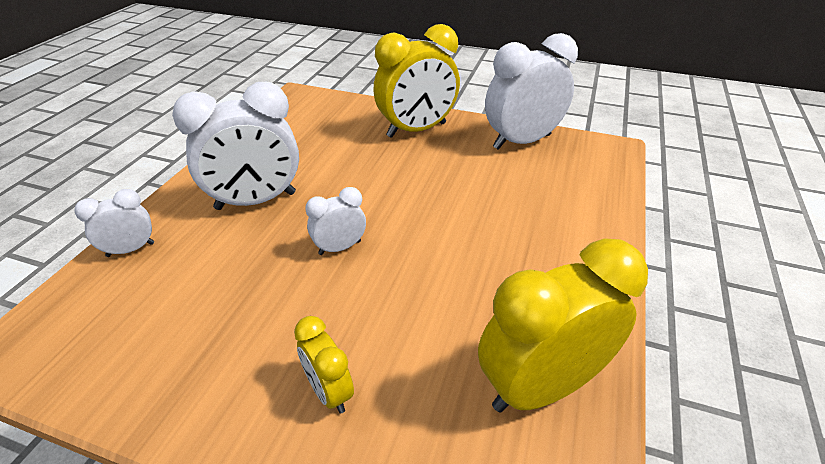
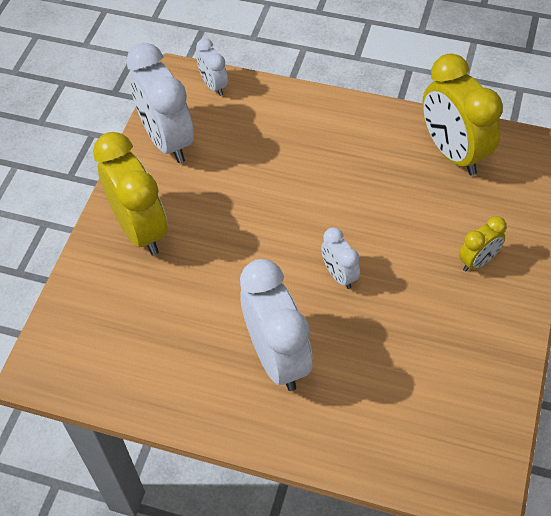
camera: 90 degrees left, 15 degrees up
white clock [74,189,154,257] -> white clock moved to [196,38,228,96]

